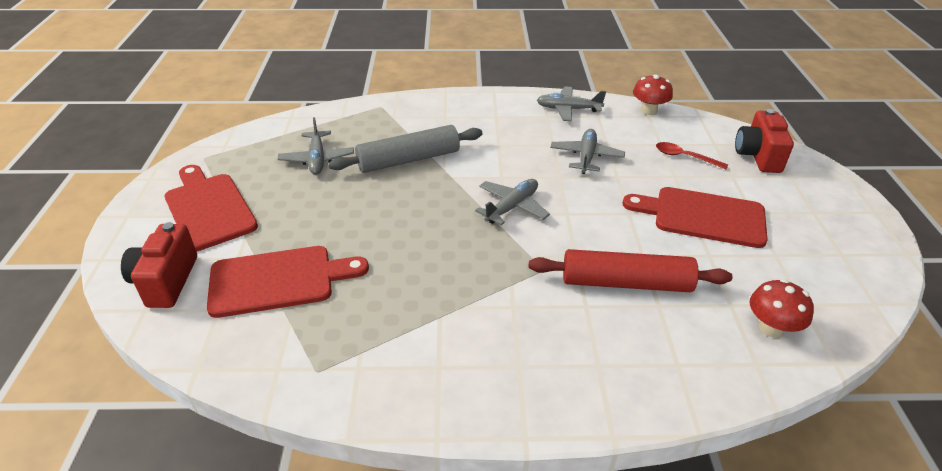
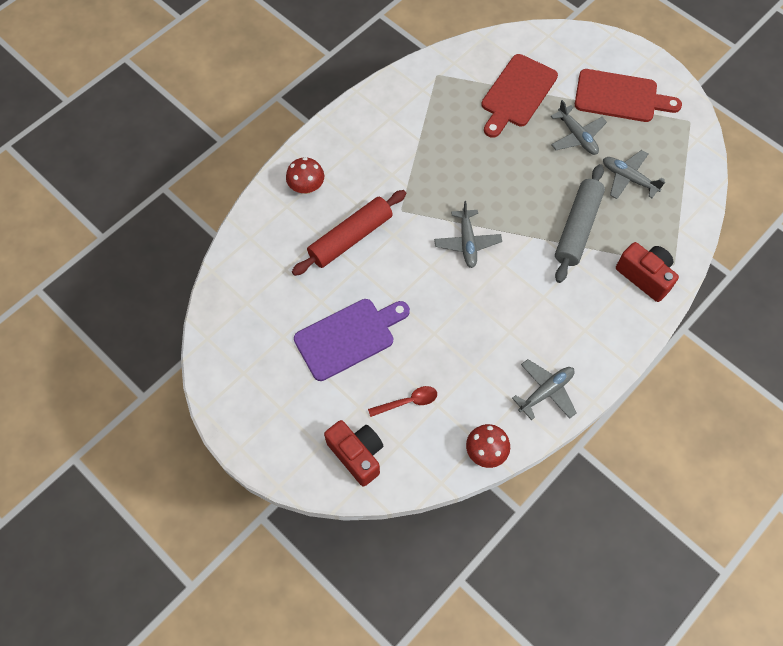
camera: 135 degrees right, 25 degrees up
red camera [121,222,197,308] -> red camera moved to [616,242,679,302]
grey plane [550,129,625,174] -> grey plane moved to [551,100,607,155]
red cutting board [623,187,768,248] -> purple cutting board [294,299,410,381]
red mushroom [750,279,814,338] -> red mushroom moved to [286,157,324,194]

